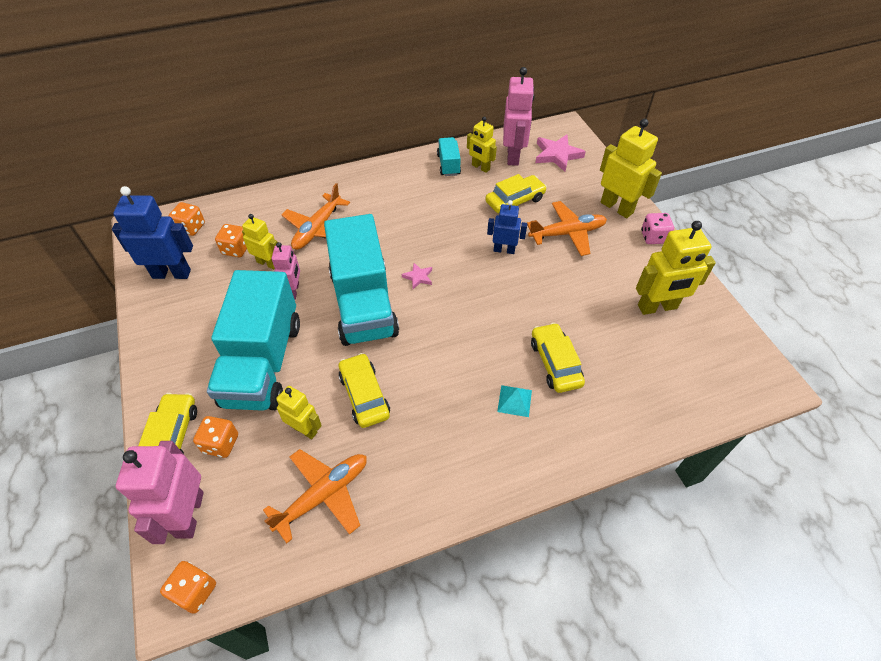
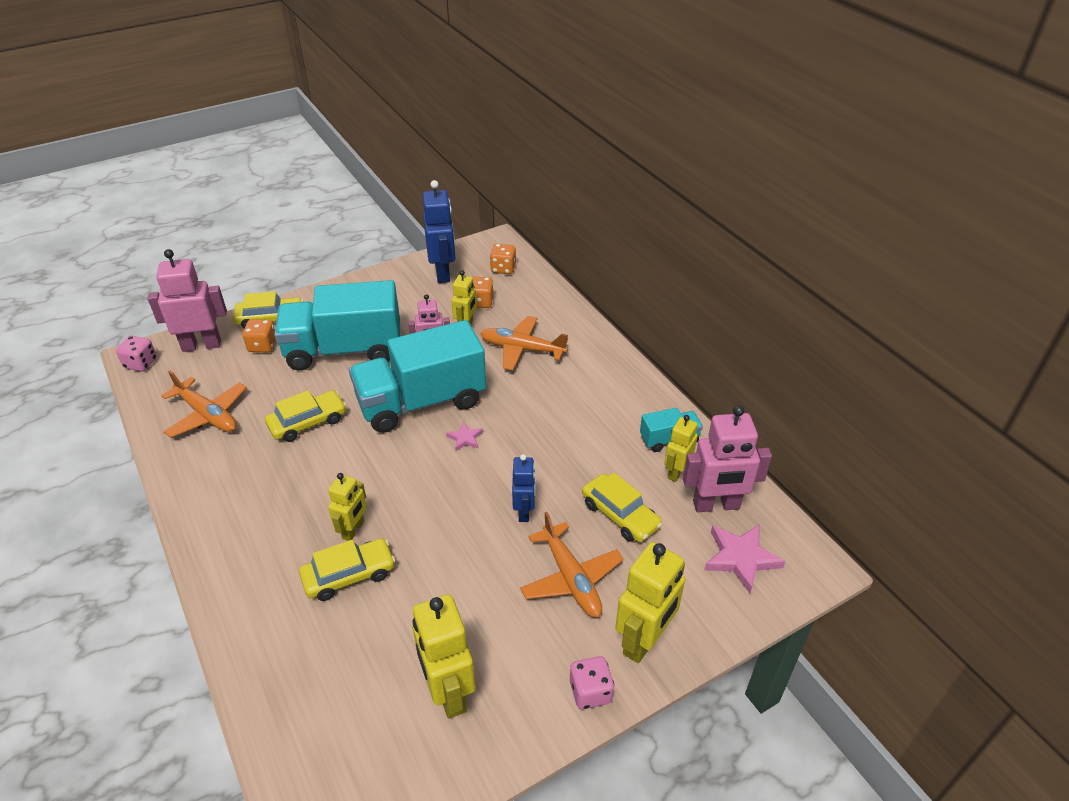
camera: 80 degrees right, 10 degrees down
orange dice [160,561,216,614] -> pink dice [116,335,157,372]
yellow robot [276,386,322,439] -> yellow robot moved to [328,473,367,541]
turquoise pyramid [497,385,532,417] -> none

